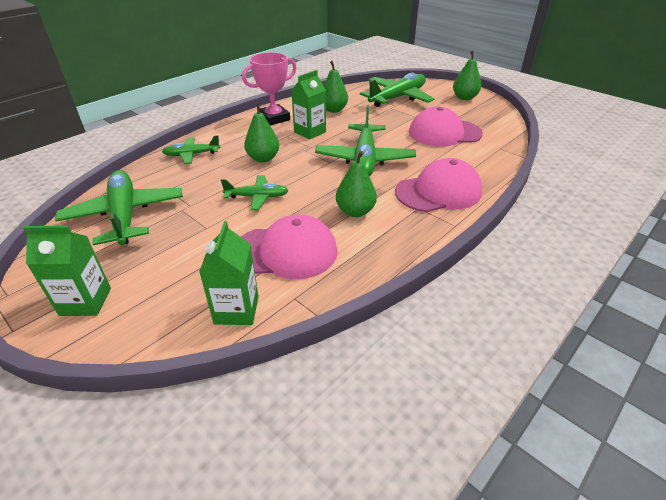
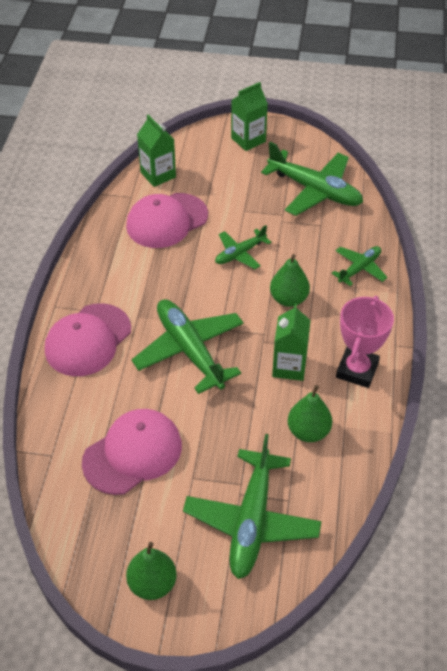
camera: 145 degrees right, 10 degrees up
green pear [336,151,377,217] -> none

